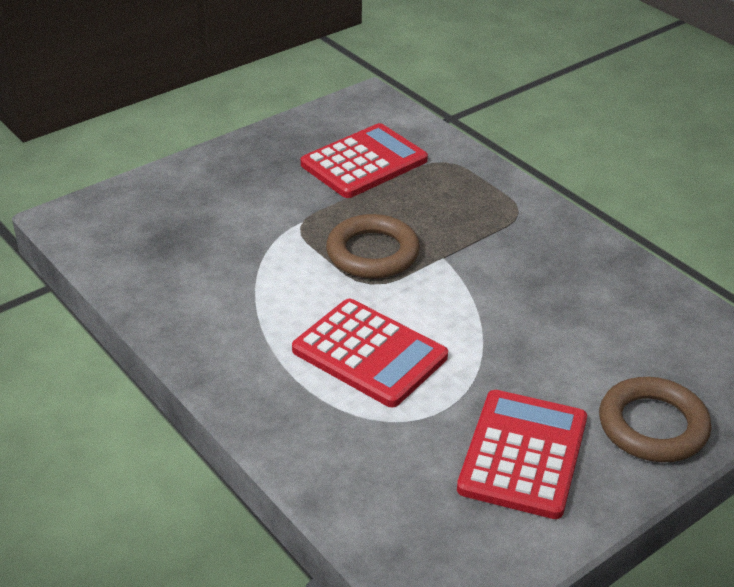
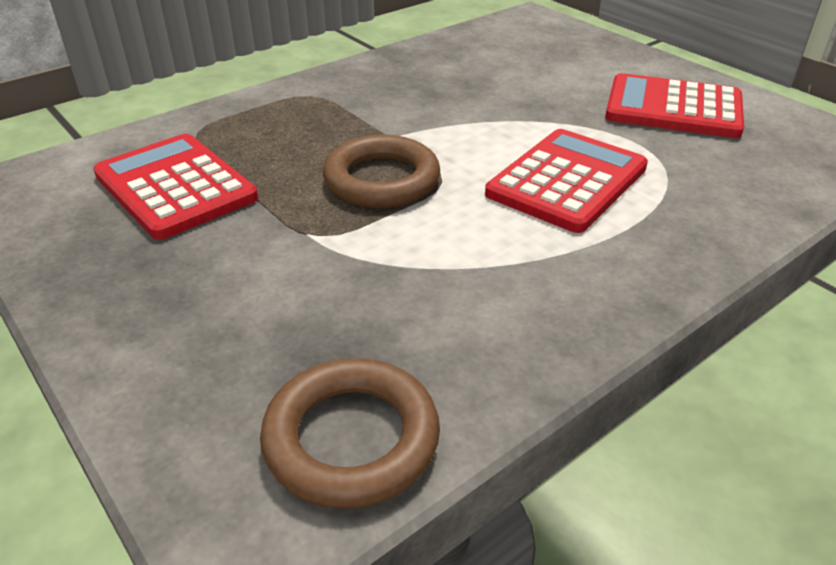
camera: 90 degrees left, 0 degrees up
brown ring [599,377,712,462] -> brown ring moved to [260,358,440,509]

